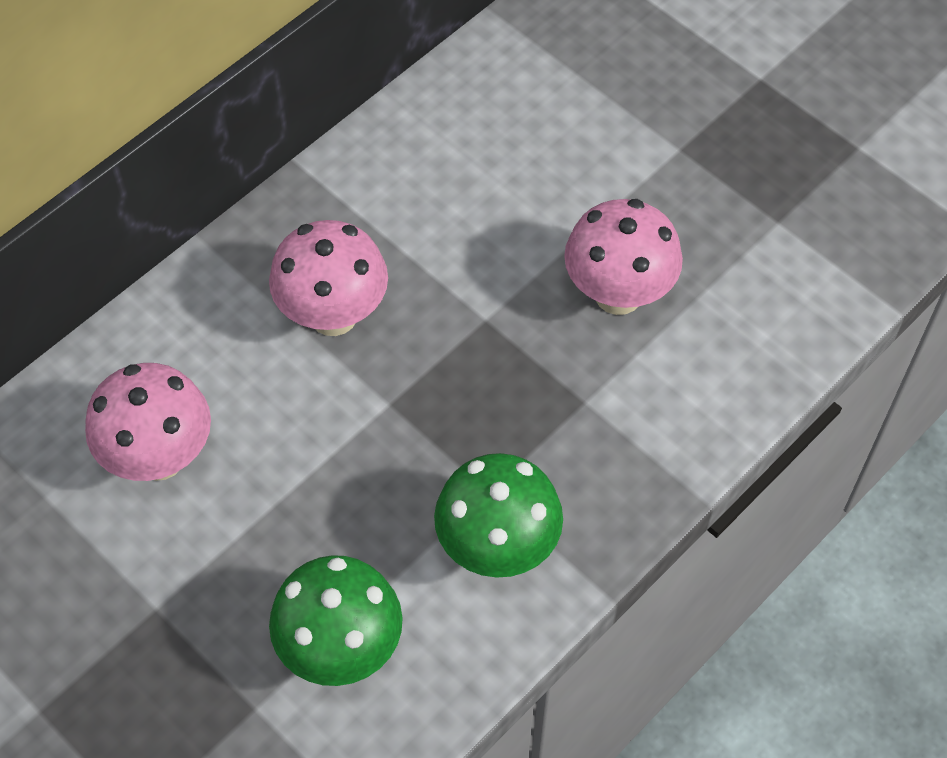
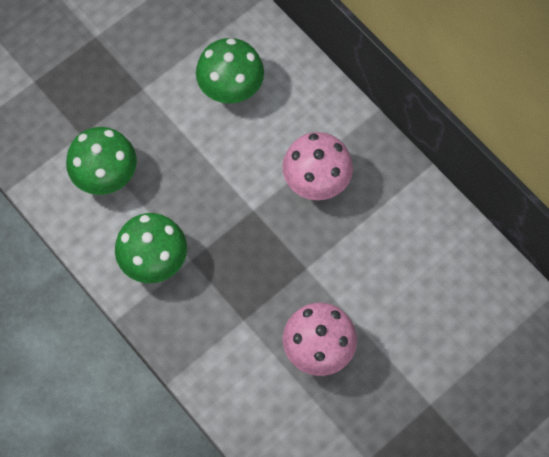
camera: 95 degrees right, 10 degrees up
pink mushroom [85,363,211,481] -> green mushroom [196,38,264,104]

